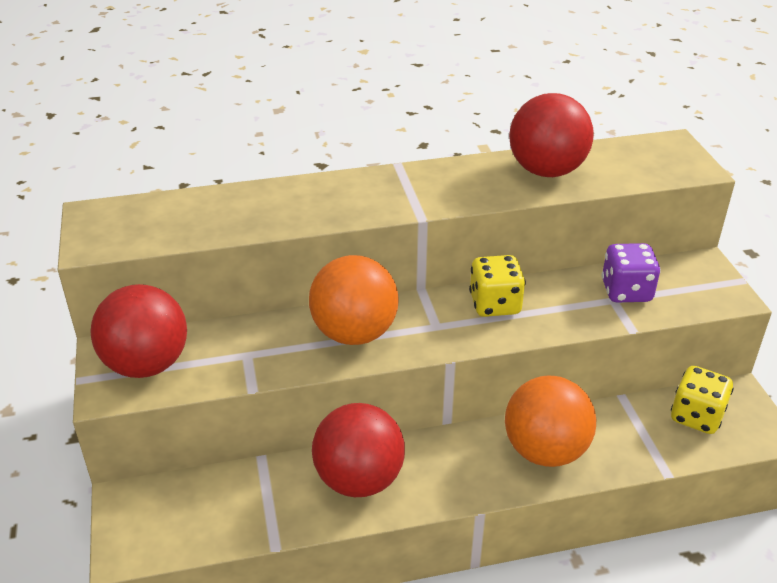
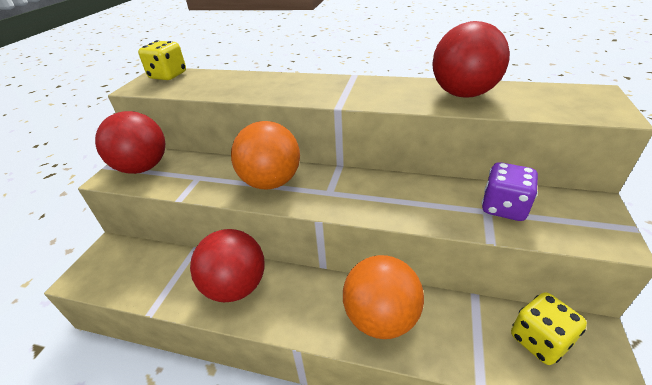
camera: 30 degrees right, 0 degrees up
yellow dice [469,255,526,317] -> yellow dice moved to [138,40,186,80]

